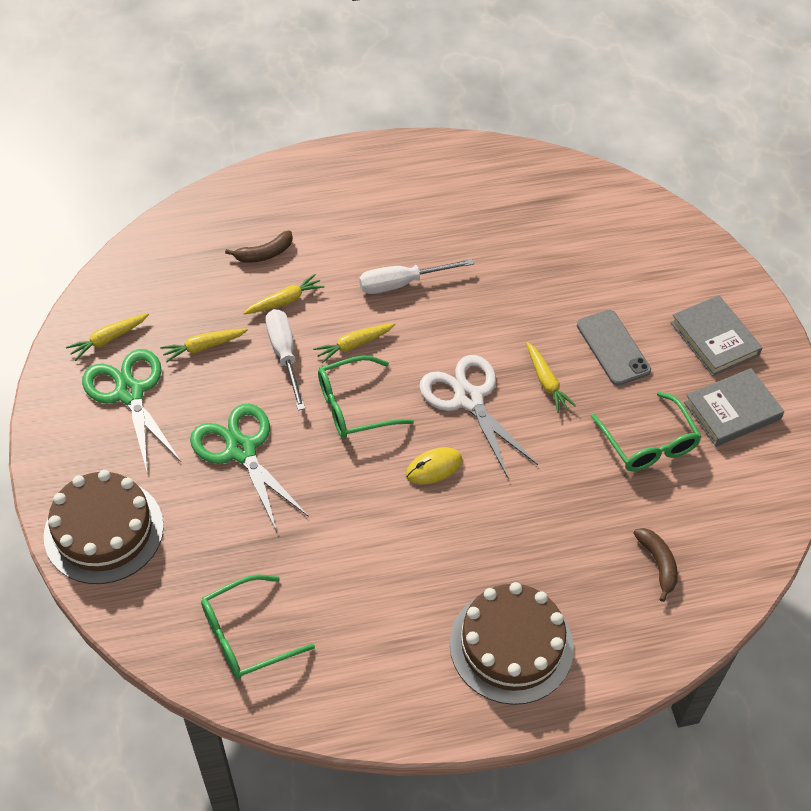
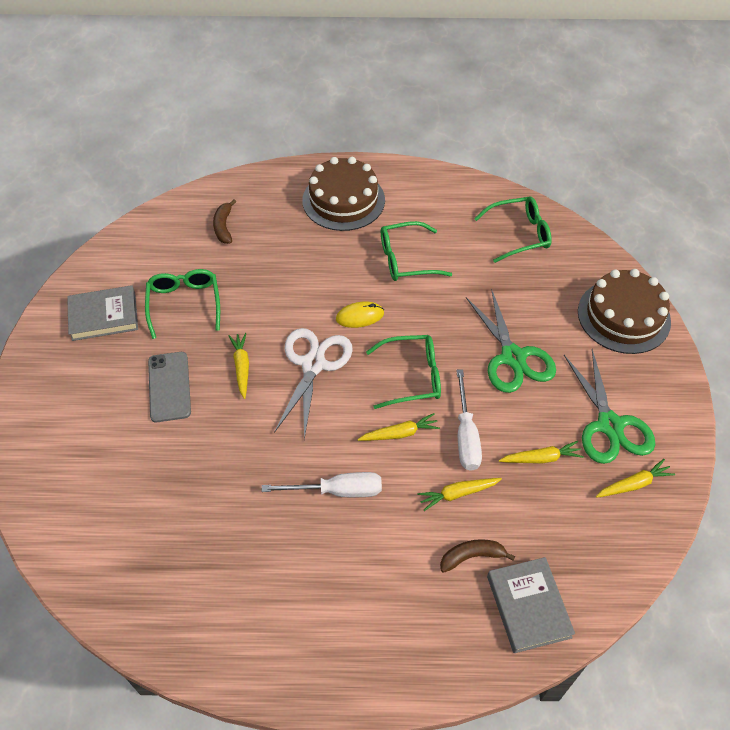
camera: 165 degrees left, 0 degrees up
white scissors [419,355,538,478] -> white scissors turned 150 degrees counterclockwise [274,328,353,440]
grey book [670,295,762,376] -> grey book moved to [487,557,575,653]
none -> green glasses [381,221,452,281]

